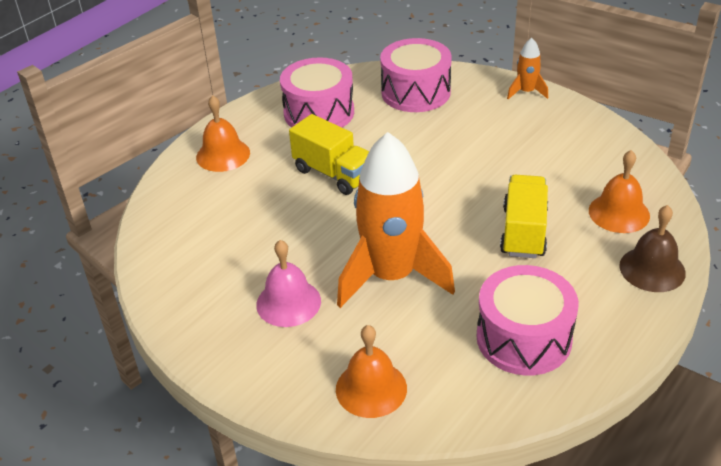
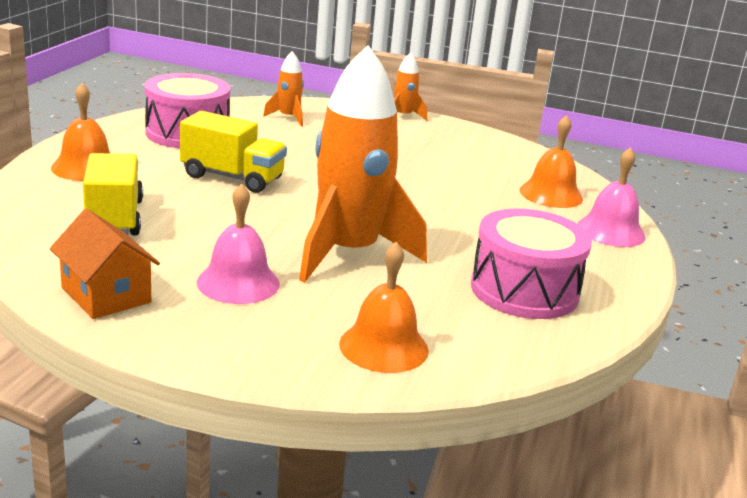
camera: 25 degrees left, 15 degrees down
pink drum [380,38,452,112] -> orange rocket [263,51,304,126]
yellow truck [500,175,548,258] -> yellow truck moved to [83,153,143,235]
brown bell [619,205,686,292] -> pink bell [577,147,646,247]
none -> orange house [50,209,160,319]

